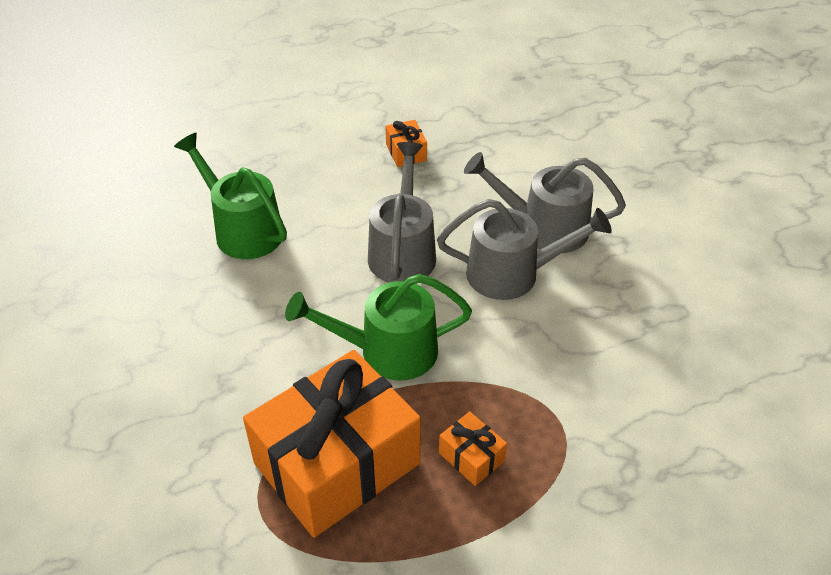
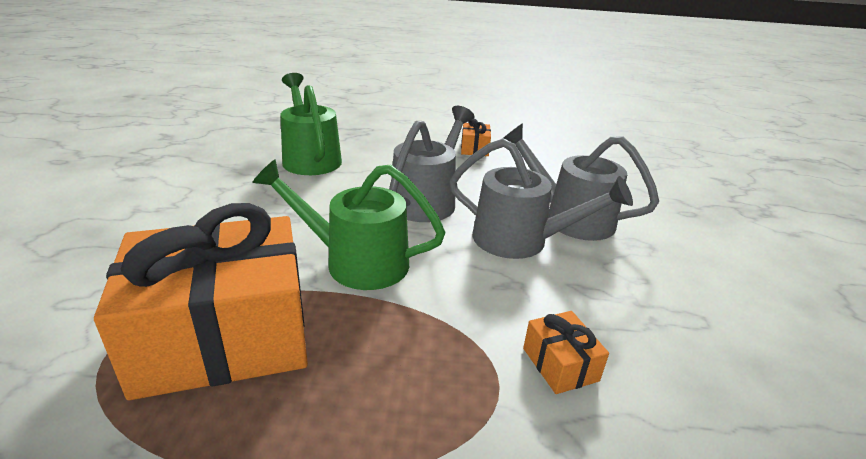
camera: 20 degrees right, 15 degrees down
orange gift [439,411,507,486] -> orange gift moved to [523,311,609,394]

